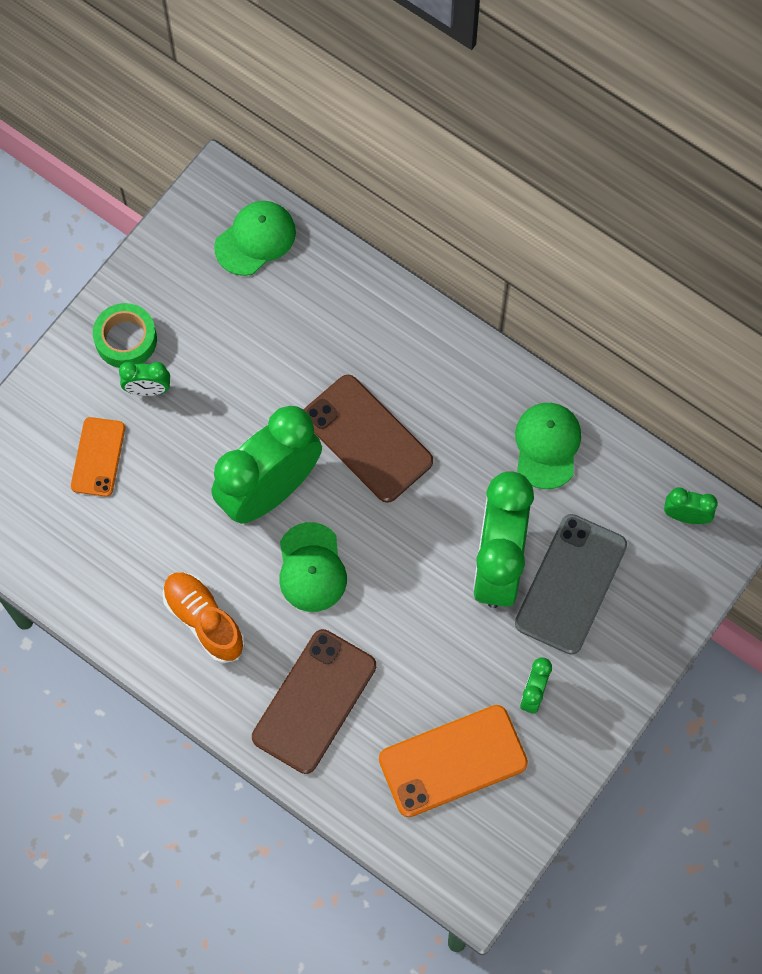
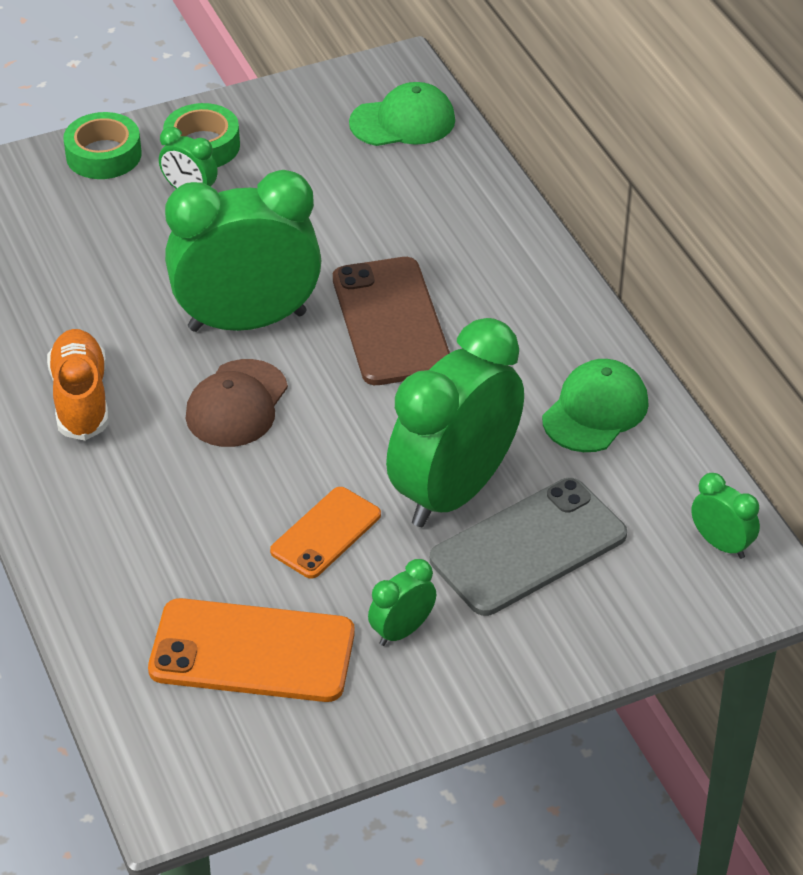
camera: 30 degrees right, 25 degrees down
orange phone [71,417,125,497] -> orange phone moved to [270,487,381,579]
brown phone [252,629,376,774] -> none
green cap [279,522,347,612] -> brown cap [186,359,288,447]
none -> green tape [63,112,142,179]

